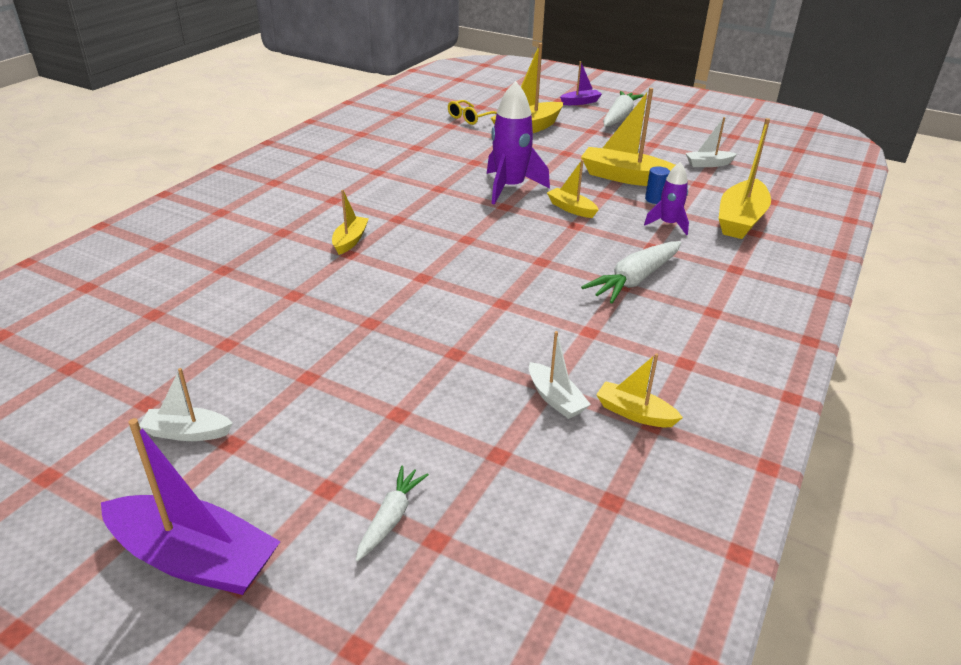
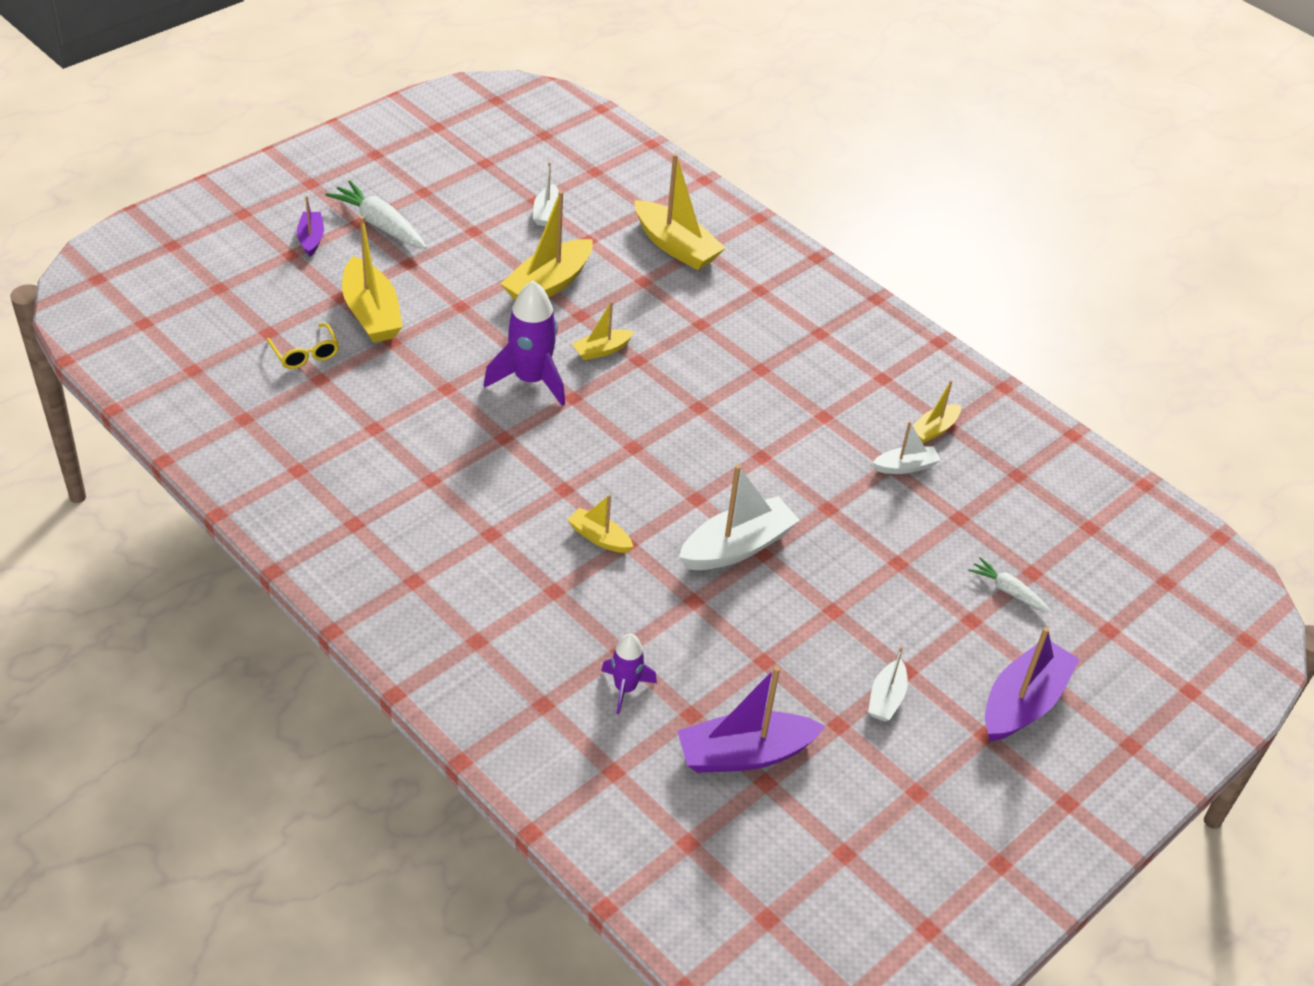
camera: 75 degrees left, 10 degrees up
white carrot [581,241,681,304] -> none
purple rocket [644,162,689,235] -> purple rocket moved to [601,634,657,714]
blue cylinder [645,166,670,204] -> none
none -> purple boat [677,666,825,773]
none -> white boat [679,465,800,570]

